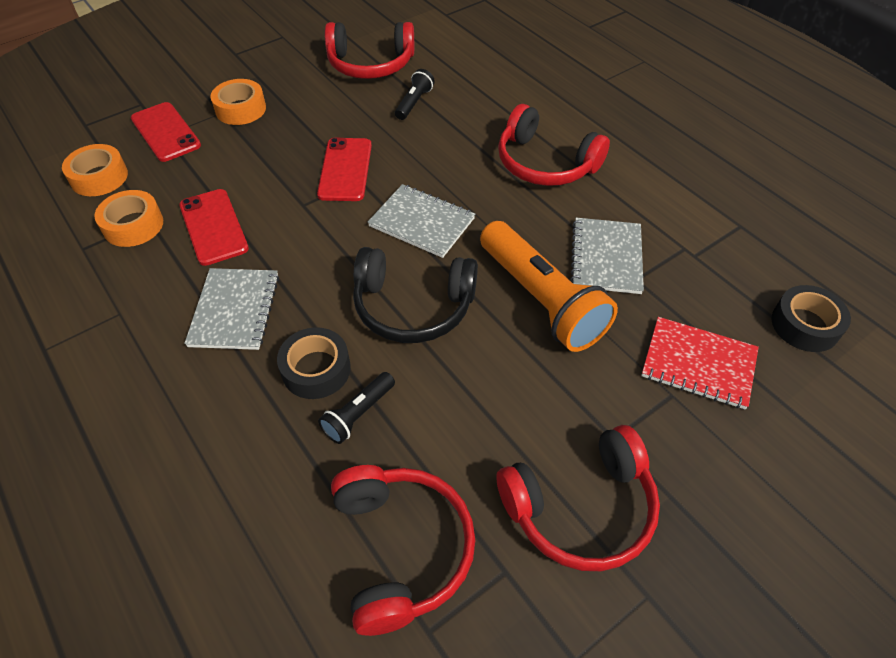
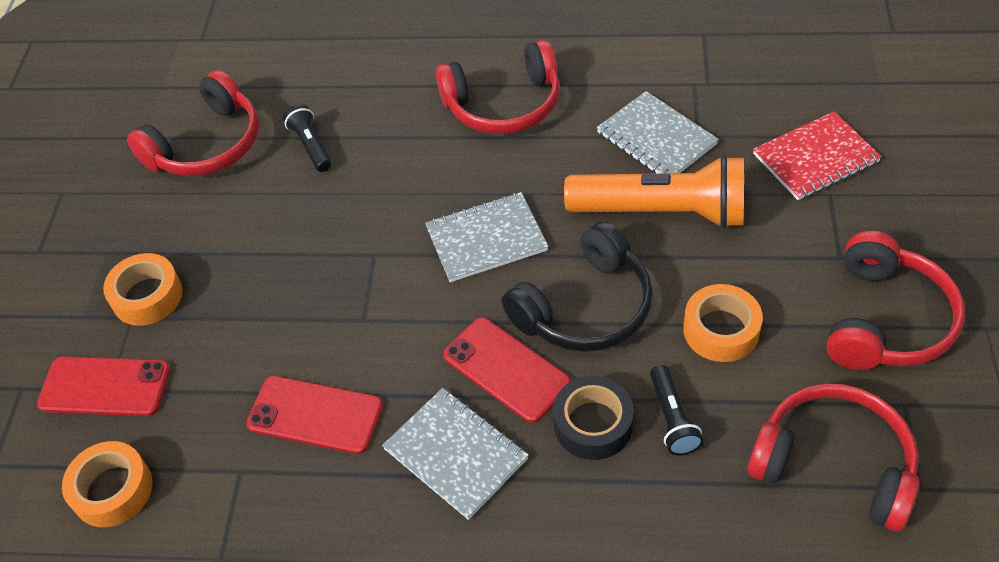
camera: 45 degrees left, 0 degrees up
orange tape [94,190,163,247] -> orange tape moved to [683,284,763,362]
red phone [317,138,372,201] -> red phone moved to [443,317,571,423]
black tape [771,285,851,352] -> none

